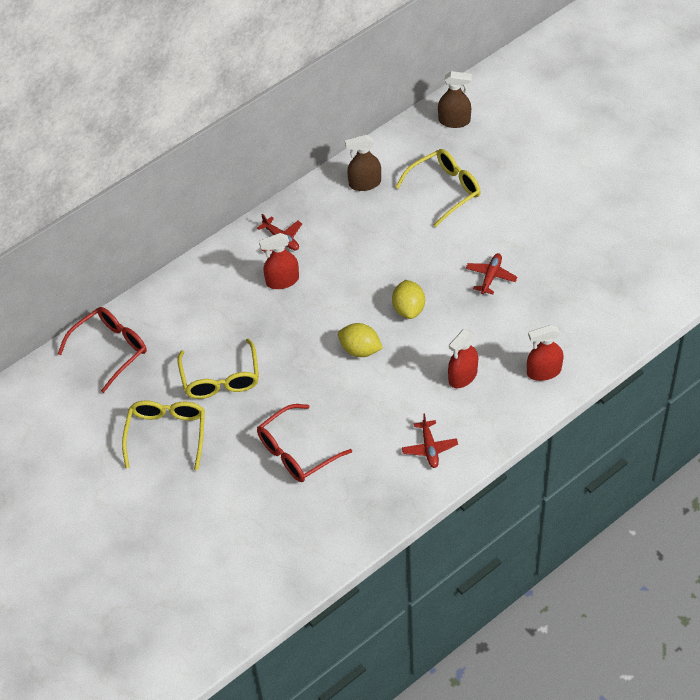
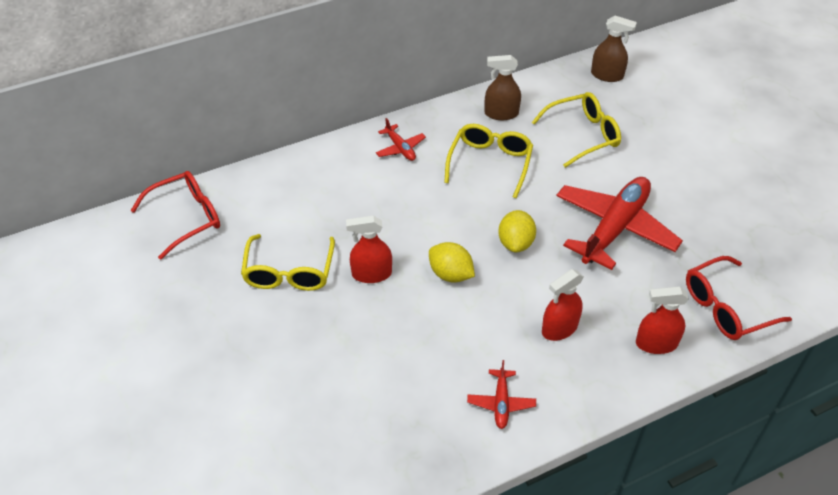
camera: 10 degrees right, 5 degrees down
yellow glasses [122,401,205,470] -> yellow glasses moved to [444,124,533,198]
red glasses [257,404,352,482] -> red glasses moved to [686,256,792,340]
red spray bottle [259,233,299,289] -> red spray bottle moved to [346,216,392,283]
red plane [466,253,517,295] -> red plane [556,177,683,270], size x2.23

